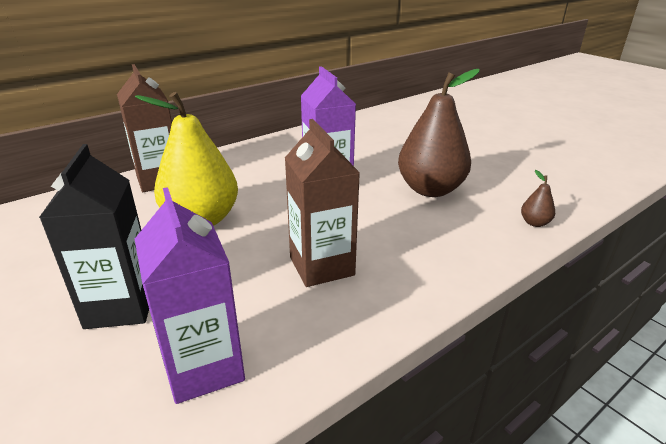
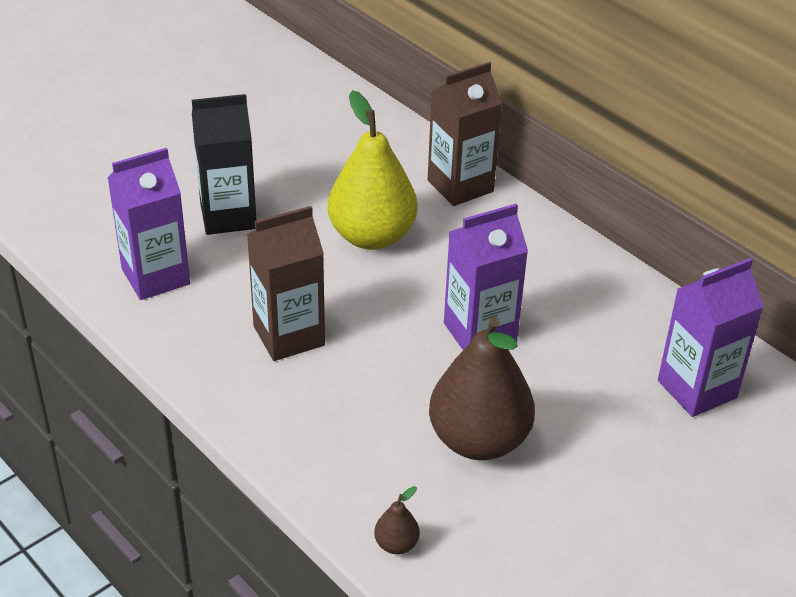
camera: 85 degrees right, 10 degrees up
none -> purple carton [658,258,764,417]

